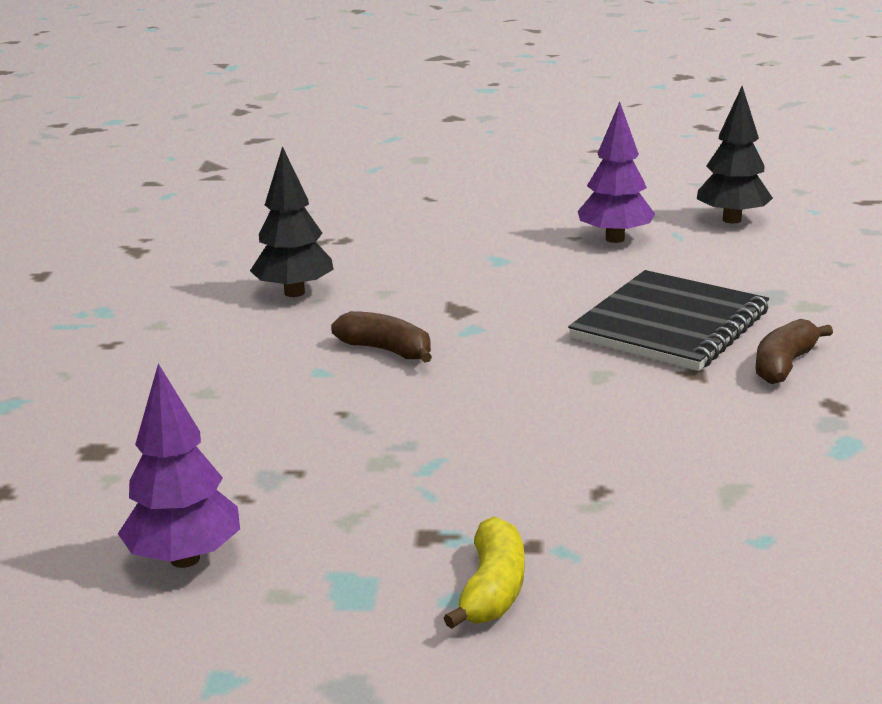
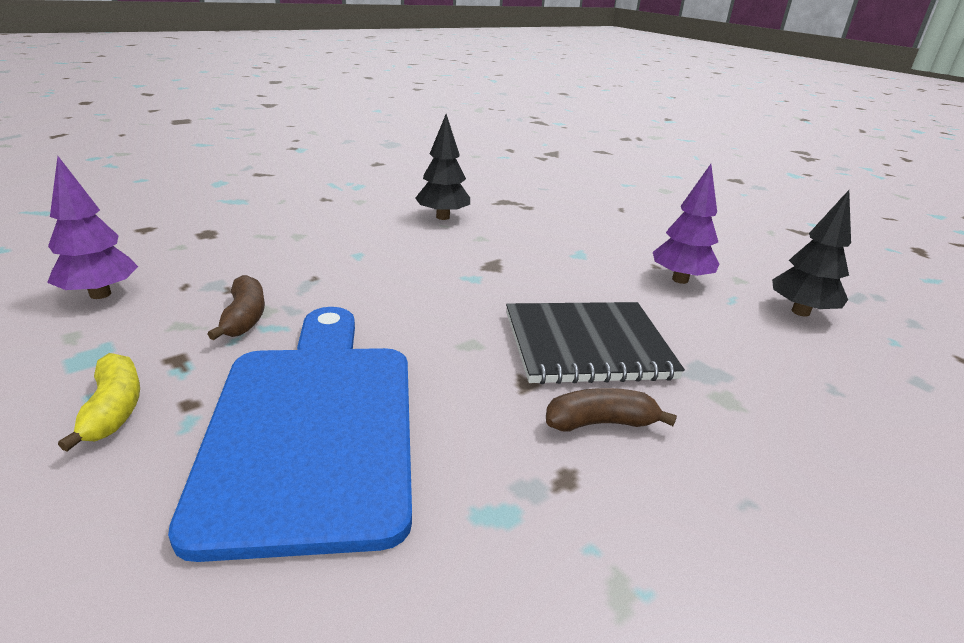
camera: 45 degrees right, 5 degrees up
brown banana [331,311,432,363] -> brown banana moved to [208,275,265,340]
yellow banana [444,516,524,629] -> yellow banana turned 75 degrees counterclockwise [58,353,140,451]
none -> blue cutting board [168,307,412,562]

